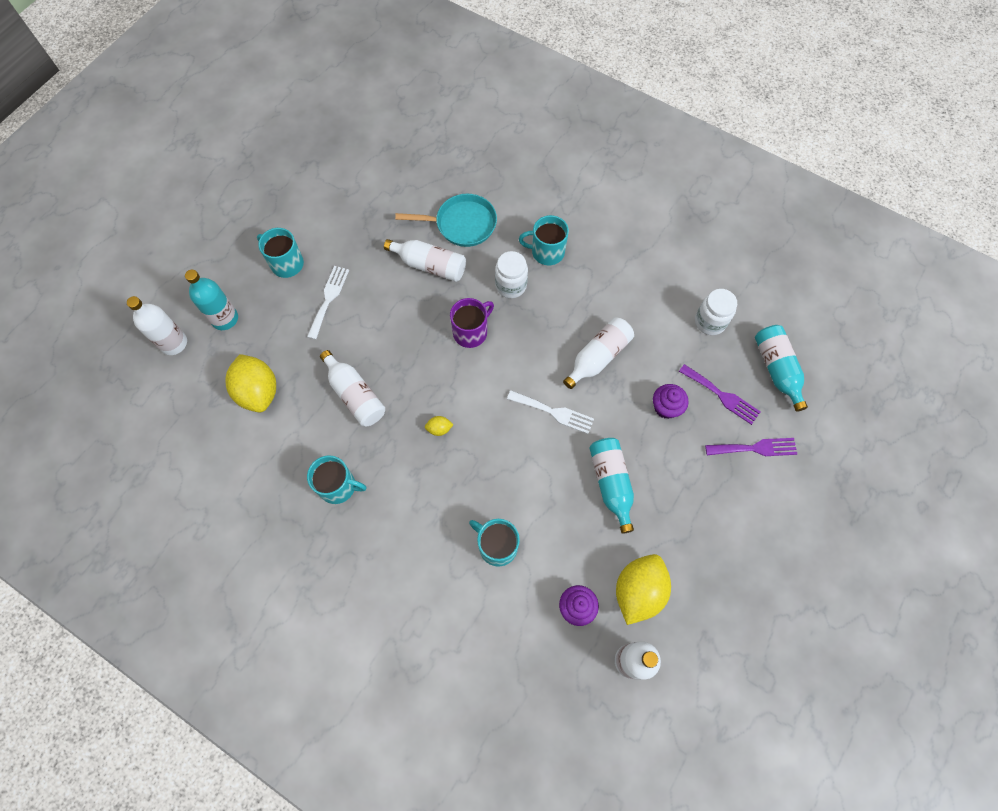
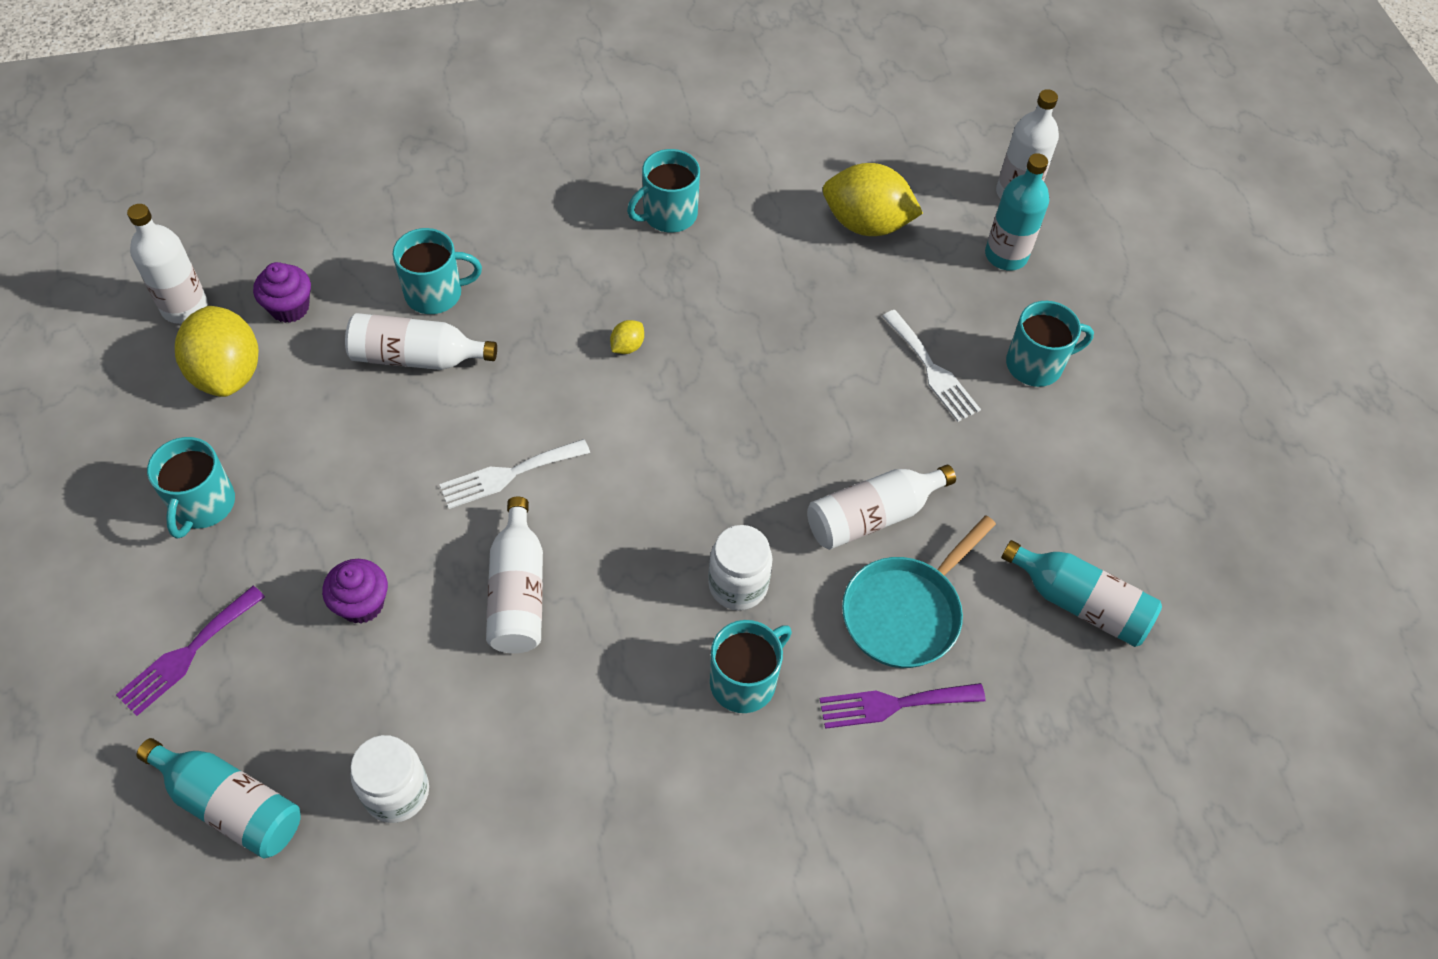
camera: 130 degrees right, 10 degrees down
white bottle [320,350,385,426] -> white bottle moved to [345,313,497,370]
purple mug [450,298,494,348] -> none
turquoise bottle [589,438,634,534] -> turquoise bottle moved to [1001,540,1162,647]
purple fork [679,364,761,425] -> purple fork moved to [820,683,986,729]
none -> turquoise mug [147,437,235,539]

